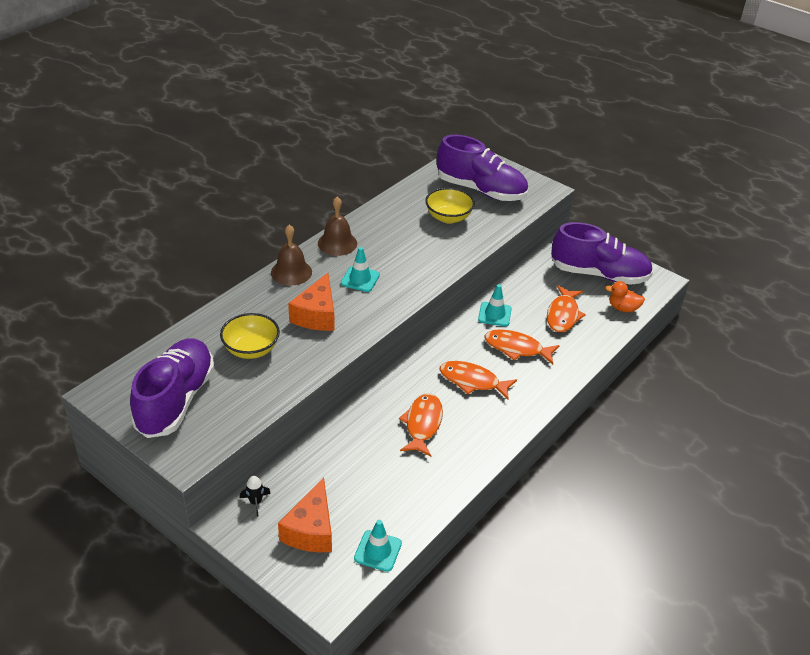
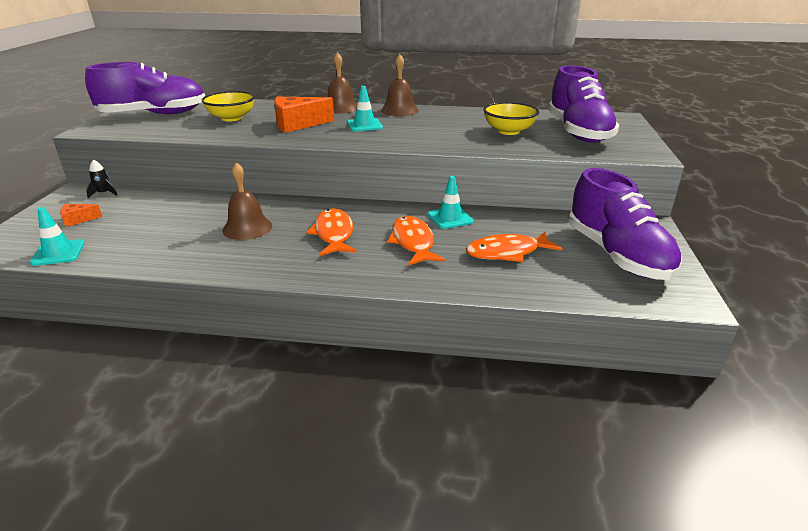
camera: 60 degrees right, 10 degrees down
orange cheese [278,477,332,552] -> orange cheese [60,204,102,227], size x0.50
orange fish [399,393,443,457] -> brown bell [222,162,272,240]
orange duck [605,281,645,312] -> none

